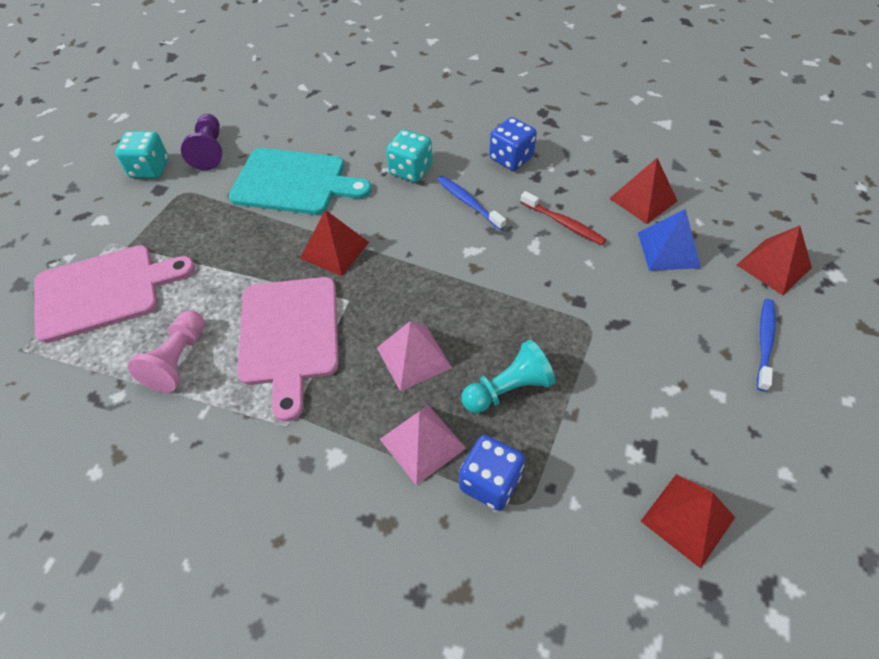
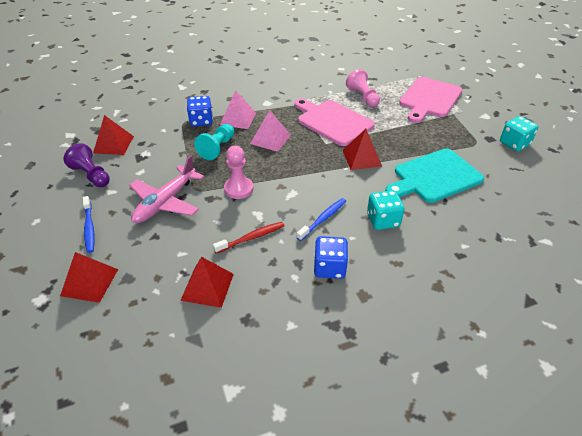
camera: 140 degrees right, 10 degrees down
purple pawn [181,114,222,170] -> purple pawn moved to [64,143,110,187]
blue toothbrush [437,176,506,230] -> blue toothbrush turned 60 degrees counterclockwise [296,198,346,241]
red toothbrush [520,191,606,245] -> red toothbrush turned 150 degrees clockwise [213,222,284,253]
blue pyramid [638,209,701,271] -> none
none -> pink plane [129,155,204,223]
none -> pink pawn [224,146,253,199]

